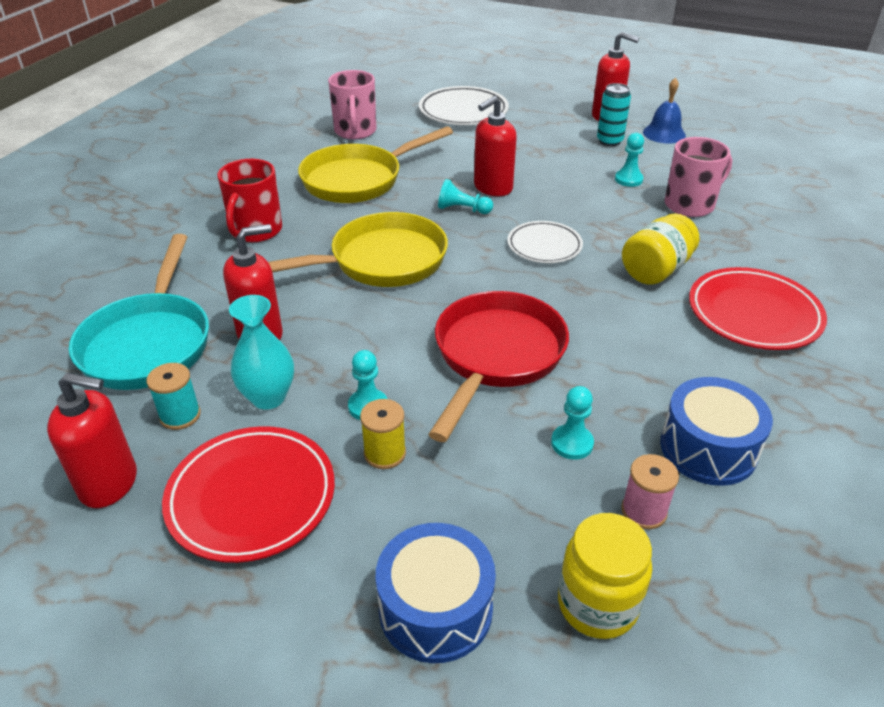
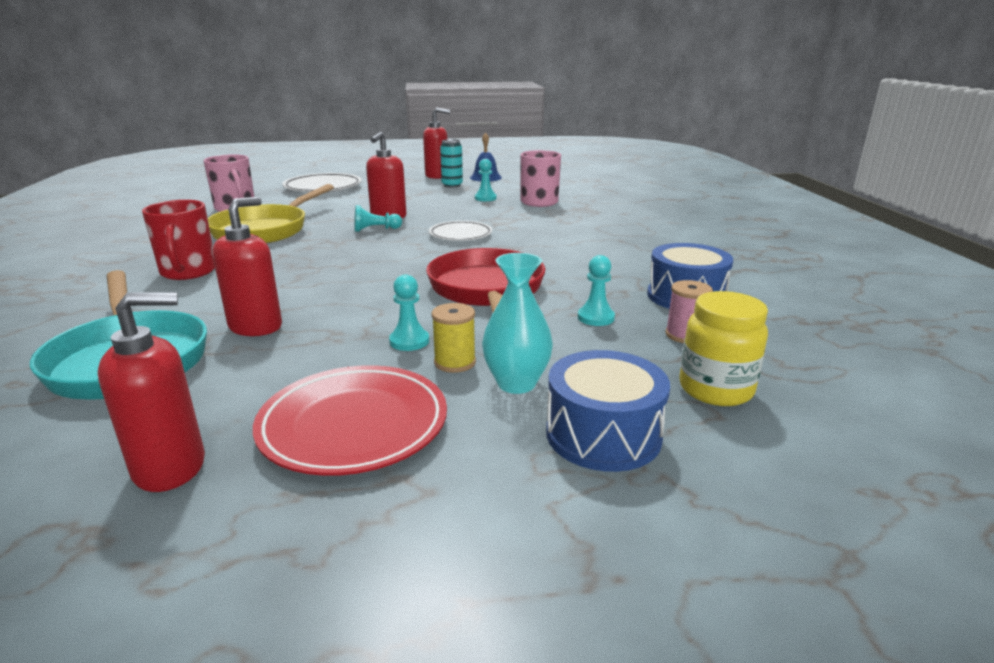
camera: 30 degrees left, 15 degrees down
turquoise spool [146,363,201,430] -> none
turquoise vase [229,295,294,410] -> turquoise vase moved to [482,253,553,394]
yellow pan [268,212,448,287] -> none
yellow jar [622,213,699,285] -> none
red plate [689,267,827,350] -> none

